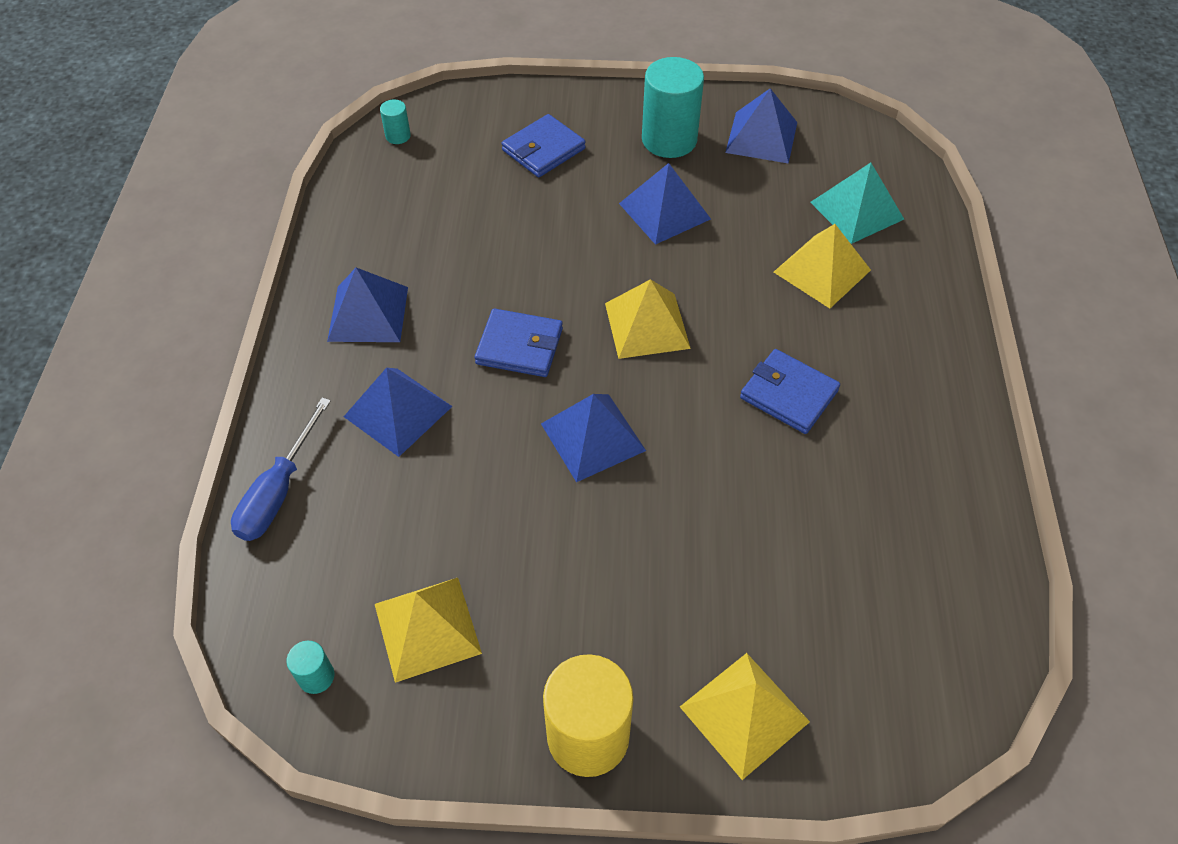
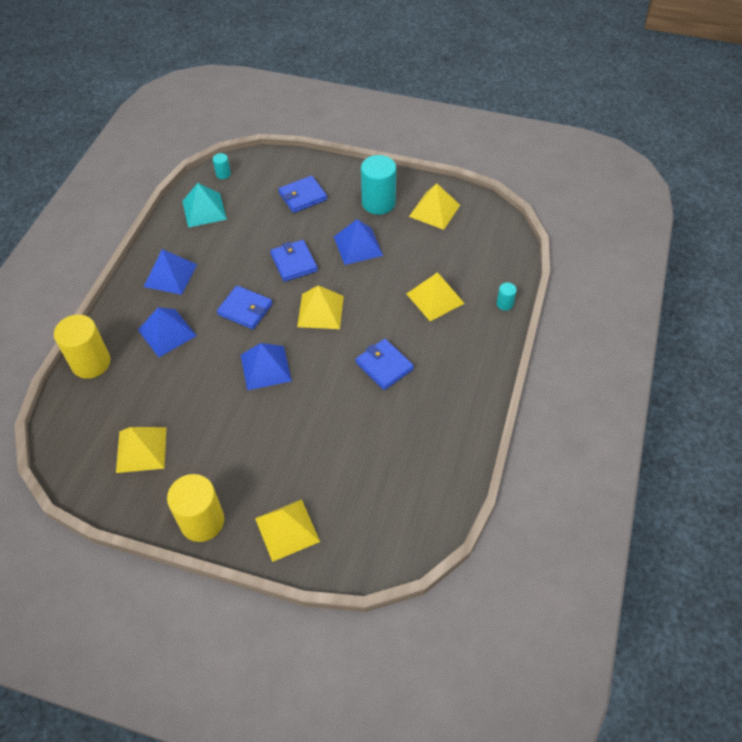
camera: 15 degrees right, 0 degrees up
blue screwdriver [231,397,331,541] -> yellow cylinder [54,314,110,379]
turquoise cylinder [286,641,334,694] -> turquoise cylinder moved to [497,283,517,311]
blue pyramid [725,88,797,164] -> yellow pyramid [409,183,460,230]
turquoise pyramid [810,163,904,244] -> turquoise pyramid moved to [182,183,227,228]
none -> blue wallet [270,240,318,282]

